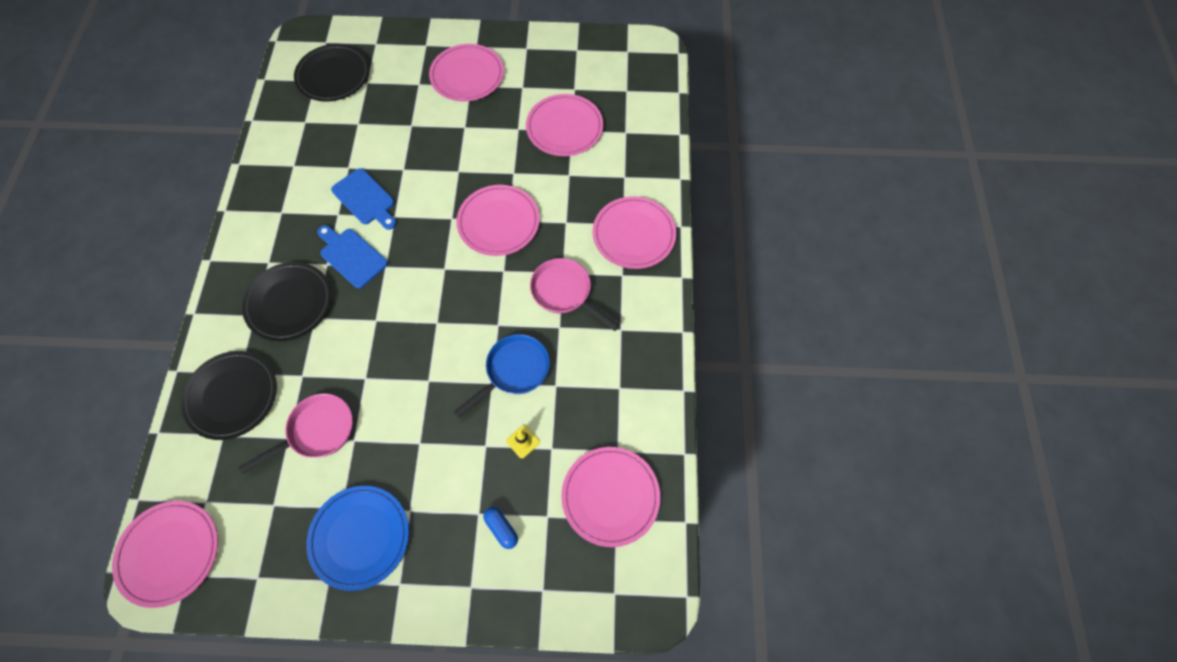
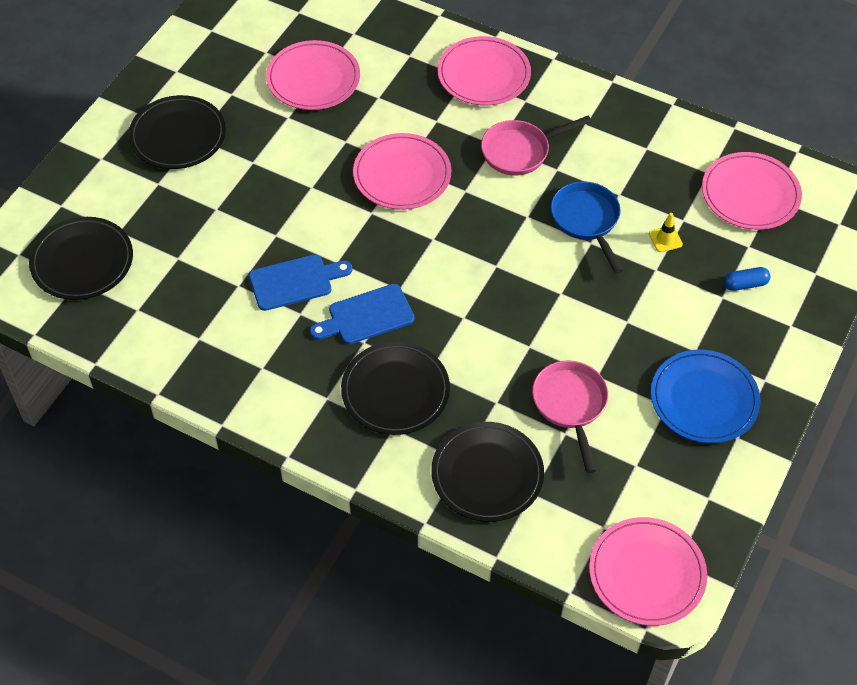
camera: 65 degrees left, 10 degrees down
pink plate [429,44,504,101] -> black plate [128,95,226,169]

